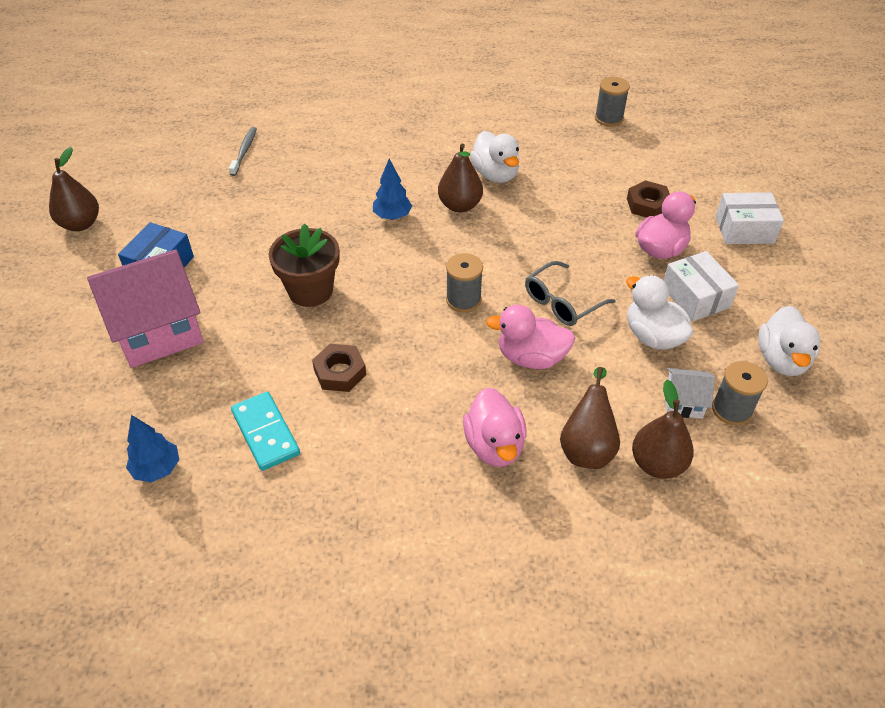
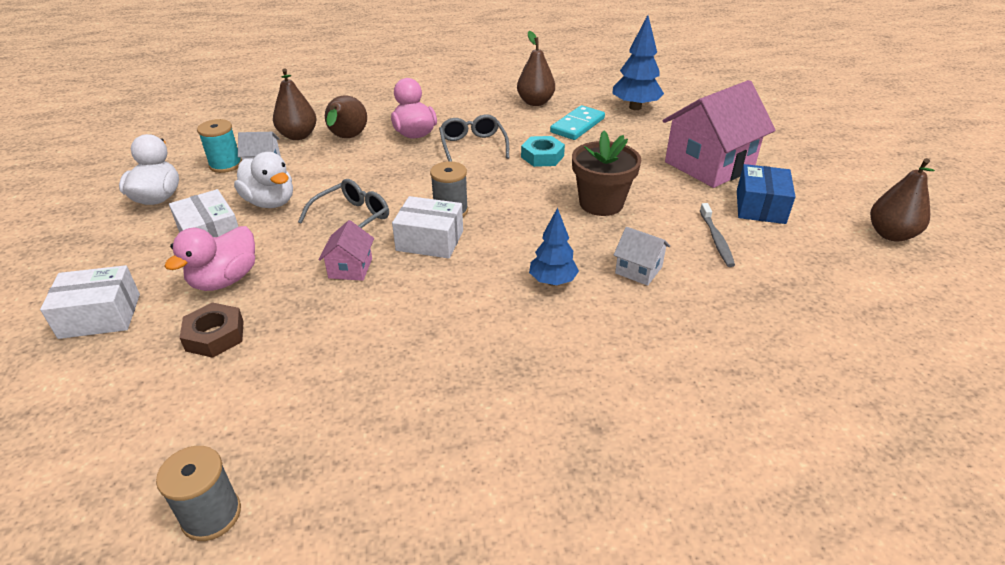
camera: 170 degrees right, 10 degrees down
blue tree [126,415,179,482] -> blue tree [612,15,664,110], size x1.51
grey toothbrush [229,127,257,176] -> grey toothbrush moved to [700,203,735,267]
turquoise domino [231,392,300,471] -> turquoise domino turned 75 degrees clockwise [550,105,605,140]
brown nut [312,344,366,392] -> turquoise nut [521,136,565,167]
brown pear [438,144,483,213] -> brown pear moved to [517,31,555,106]
white duck [470,131,519,183] -> none
pink duck [486,305,575,369] -> none
grey spool [712,361,768,426] -> turquoise spool [197,119,242,173]
none -> pink house [319,220,374,281]
none -> white box [392,196,463,259]
none -> grey glasses [439,114,509,161]
none -> white house [614,227,670,286]

